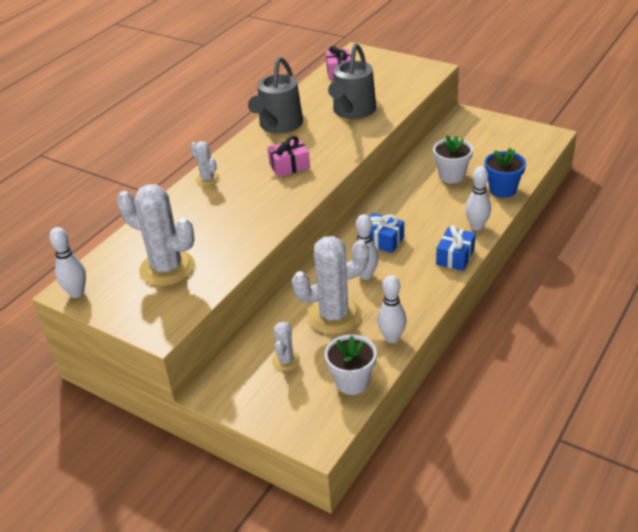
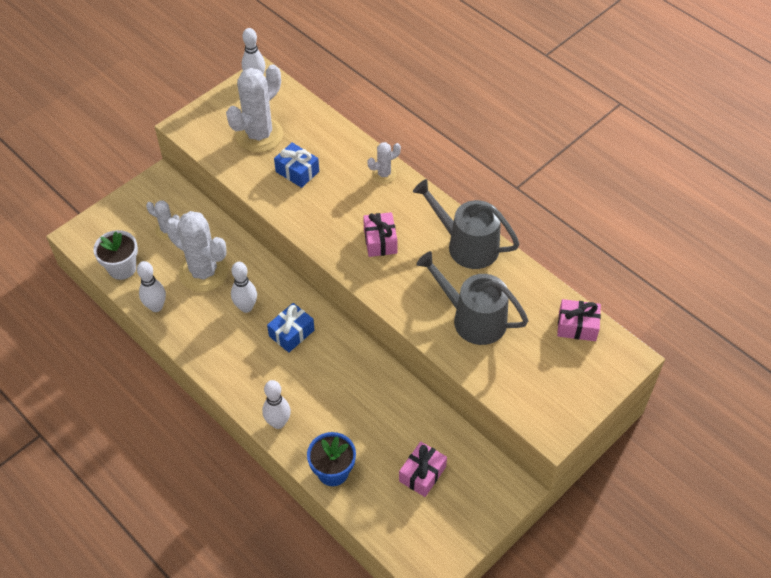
camera: 100 degrees right, 15 degrees up
white cactus [292,236,369,334] -> white cactus turned 45 degrees counterclockwise [165,211,228,292]
white flower pot [433,135,473,184] -> none
blue gift [436,225,476,271] -> blue gift moved to [274,142,319,188]
none -> pink gift [399,441,447,497]

